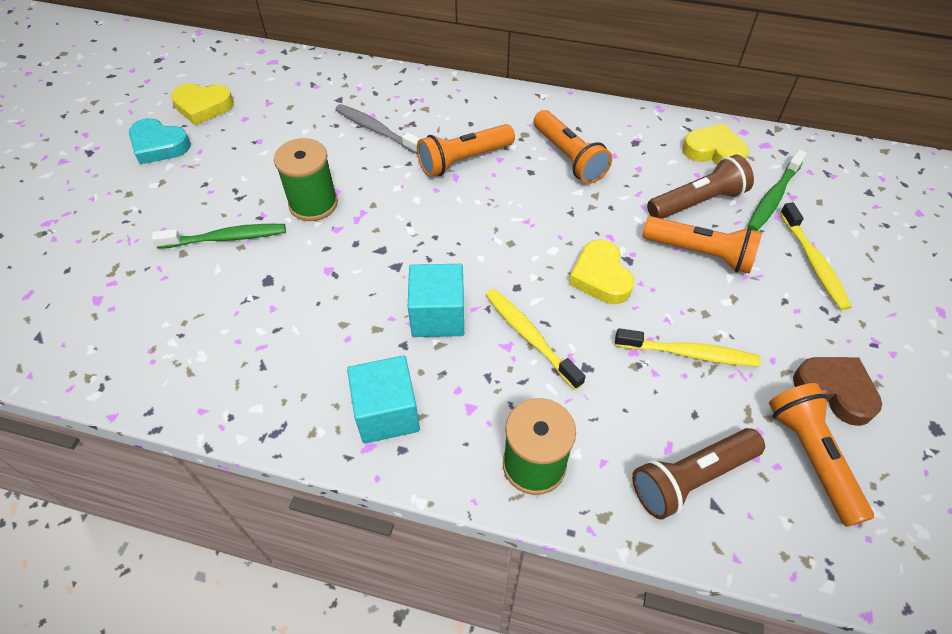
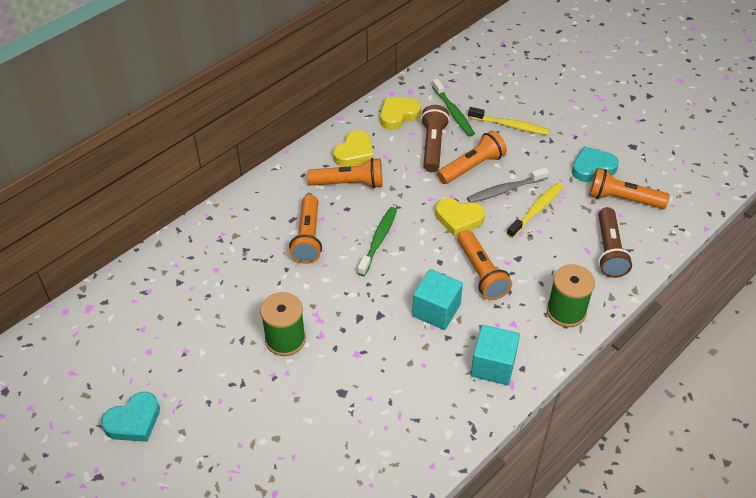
camera: 60 degrees left, 5 degrees down
green toothbrush [152,224,286,249] -> green toothbrush moved to [357,207,397,276]
yellow heart [171,84,234,125] -> yellow heart moved to [333,130,373,167]
grey toothbrush [335,104,420,154] -> grey toothbrush moved to [467,167,549,203]
yellow toothbrush [486,289,586,390] -> orange flashlight [458,230,512,300]
brown heart [793,357,882,426] -> turquoise heart [572,146,619,182]

